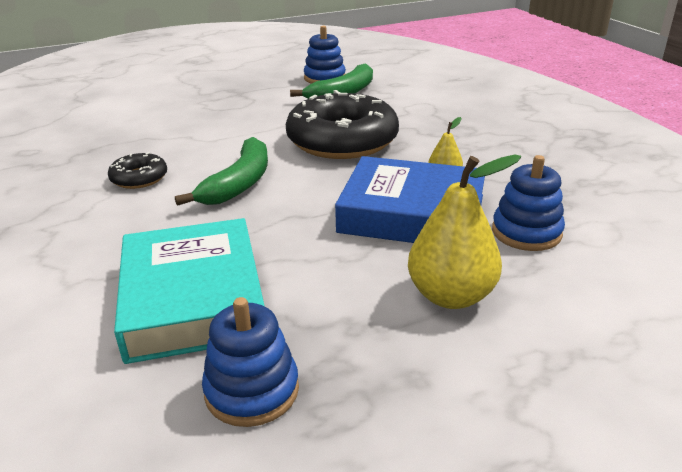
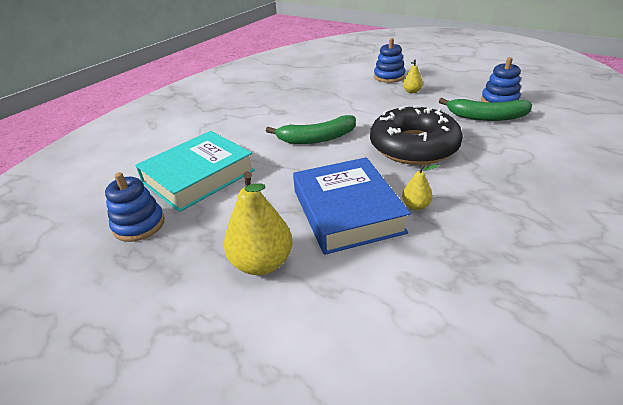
camera: 60 degrees right, 5 degrees up
black donut [108,152,167,189] -> none
blue stacking toy [492,155,565,251] -> blue stacking toy moved to [374,38,405,83]
none -> yellow pear [403,60,423,93]

